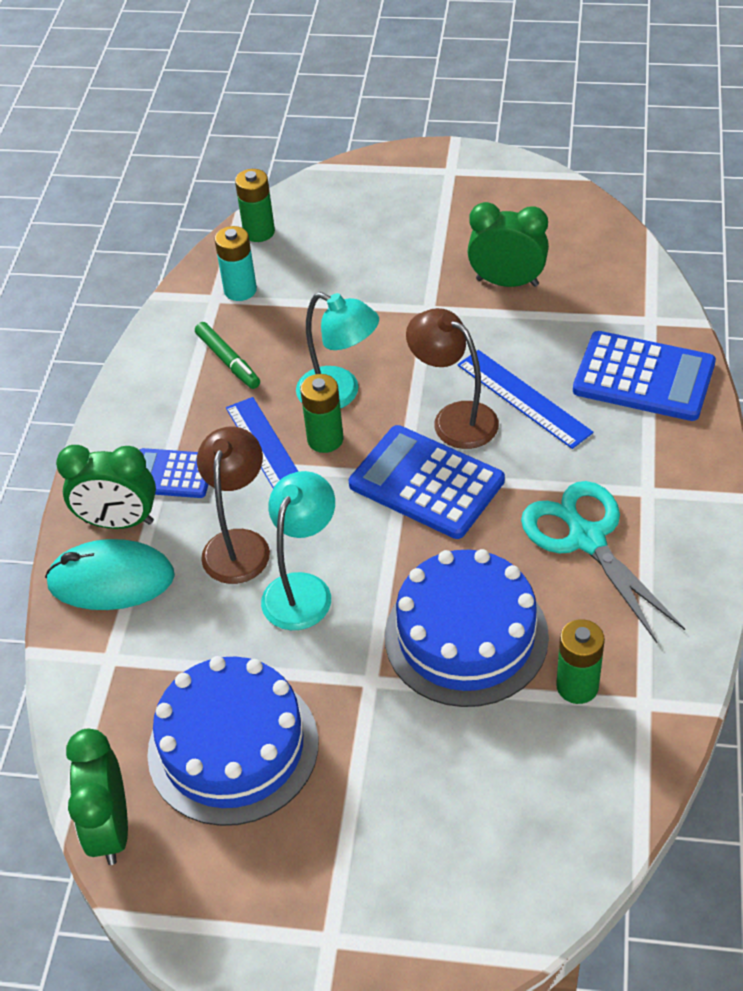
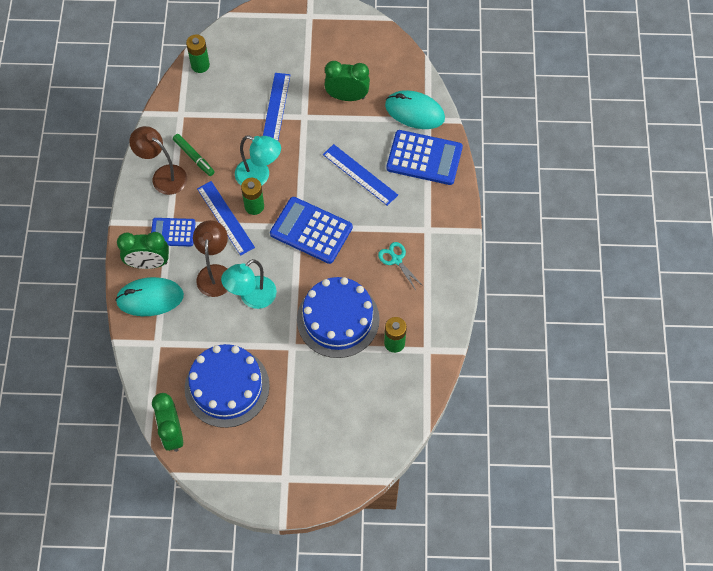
camera: 10 degrees left, 15 degrees up
turquoise battery [215,226,257,301] -> none
turquoise lamp [261,471,335,630] -> turquoise lamp turned 150 degrees counterclockwise [221,259,277,309]
brown lamp [406,308,499,449] -> brown lamp moved to [129,126,187,195]
turquoise scissors [521,481,685,643] -> turquoise scissors [378,242,424,290], size x0.54
none -> blue ruler [263,73,290,141]
none -> turquoise mouse [385,90,445,129]

